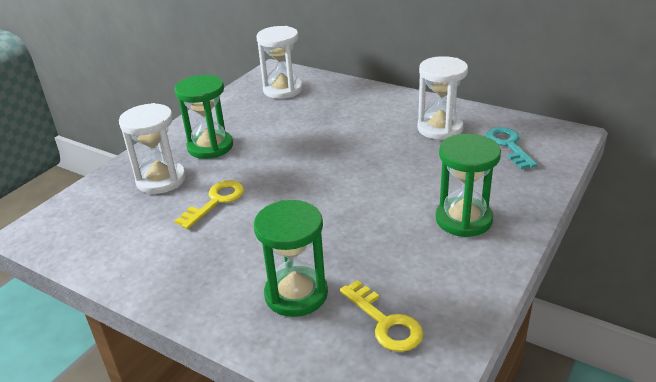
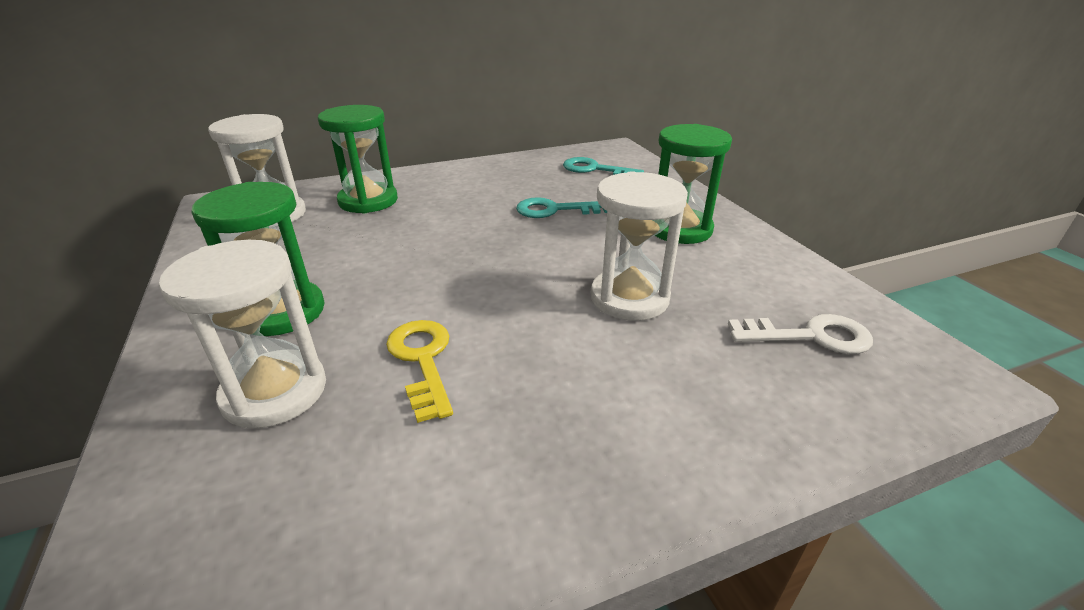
camera: 55 degrees left, 0 degrees up
green hourglass [254,200,328,317] -> green hourglass moved to [318,105,398,213]
yellow key [340,280,423,352] -> white key [728,314,873,354]
white hourglass [417,56,468,140] -> white hourglass moved to [591,171,688,321]
none -> turquoise key [516,197,607,218]

